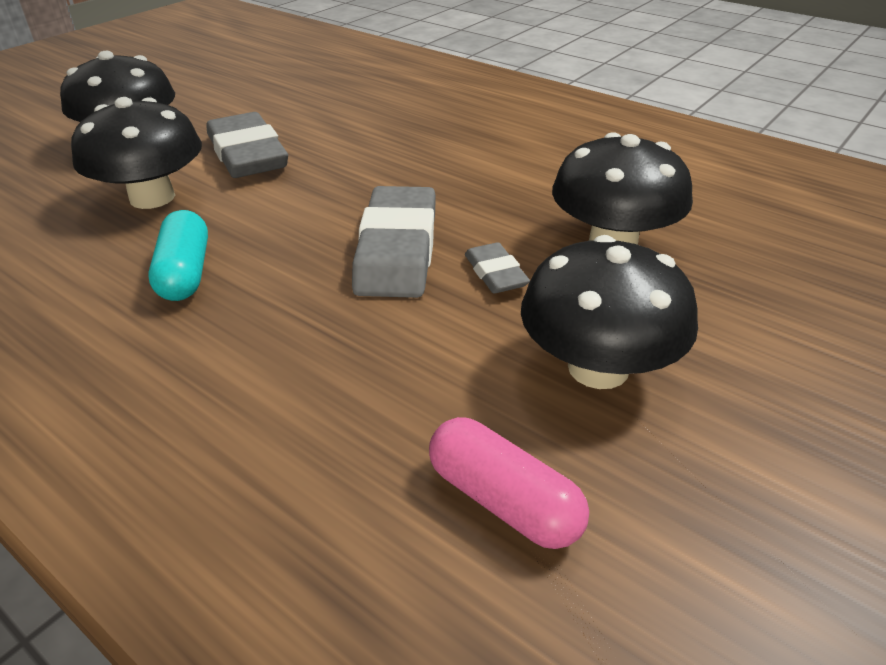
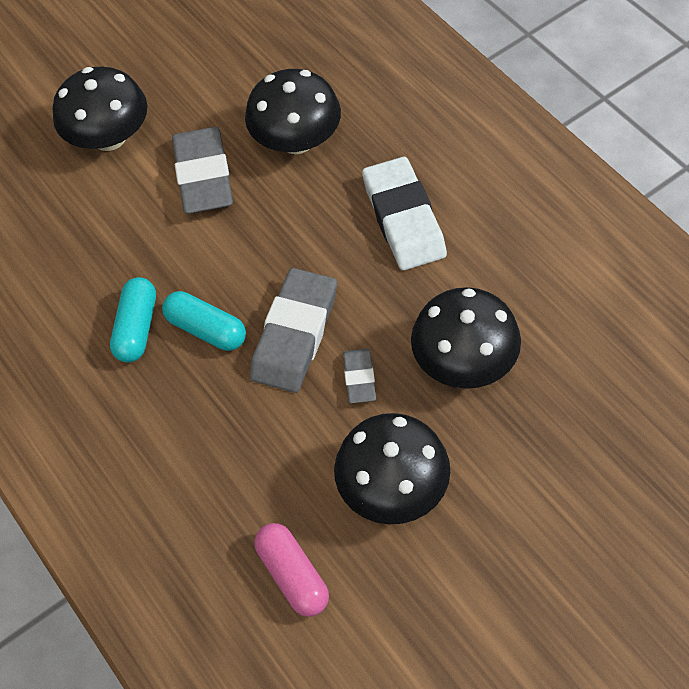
camera: 20 degrees right, 20 degrees up
black mushroom [71,97,202,209] -> black mushroom moved to [245,69,341,154]
none -> turquoise capsule [162,291,246,351]
none -> white eraser [362,157,447,270]

